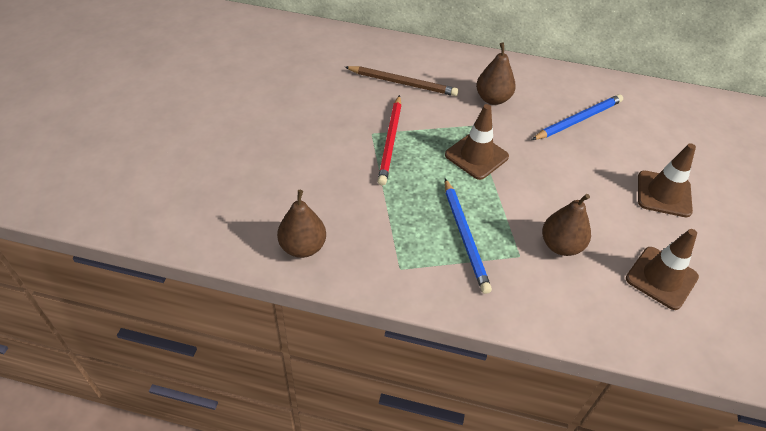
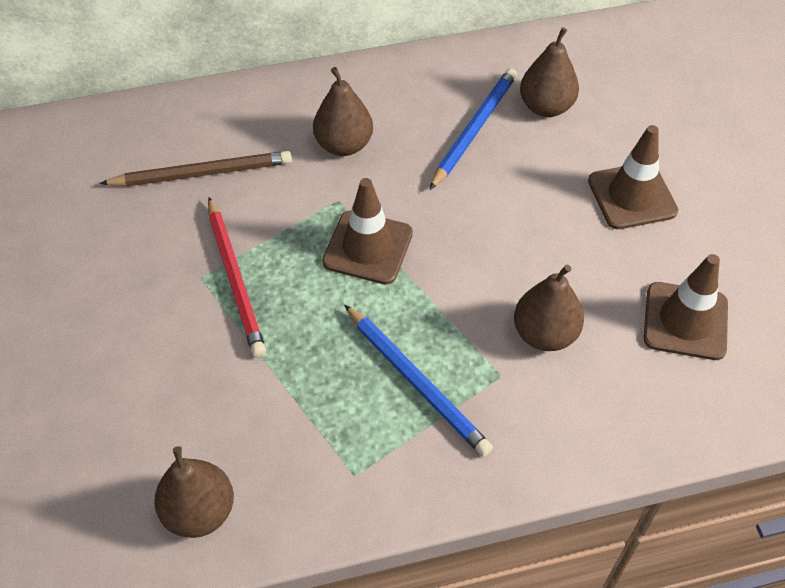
camera: 25 degrees left, 5 degrees up
none -> brown pear [520,27,579,117]

